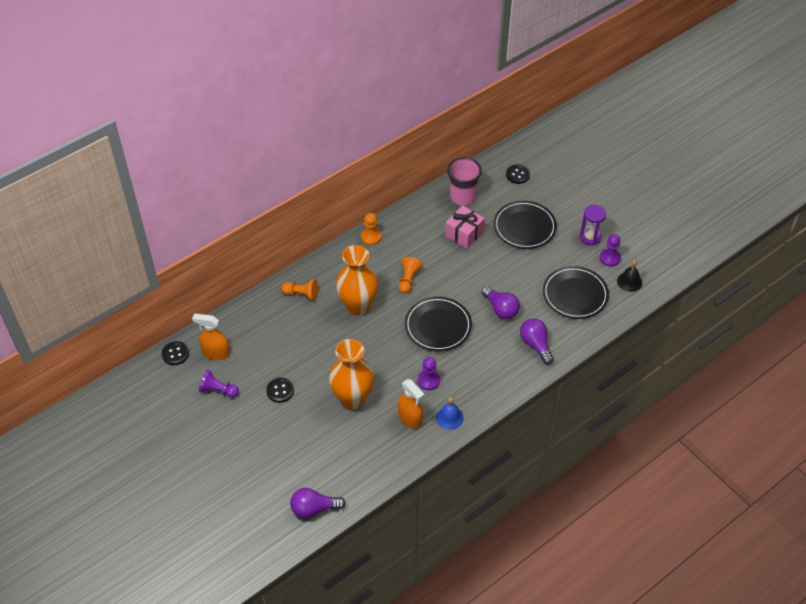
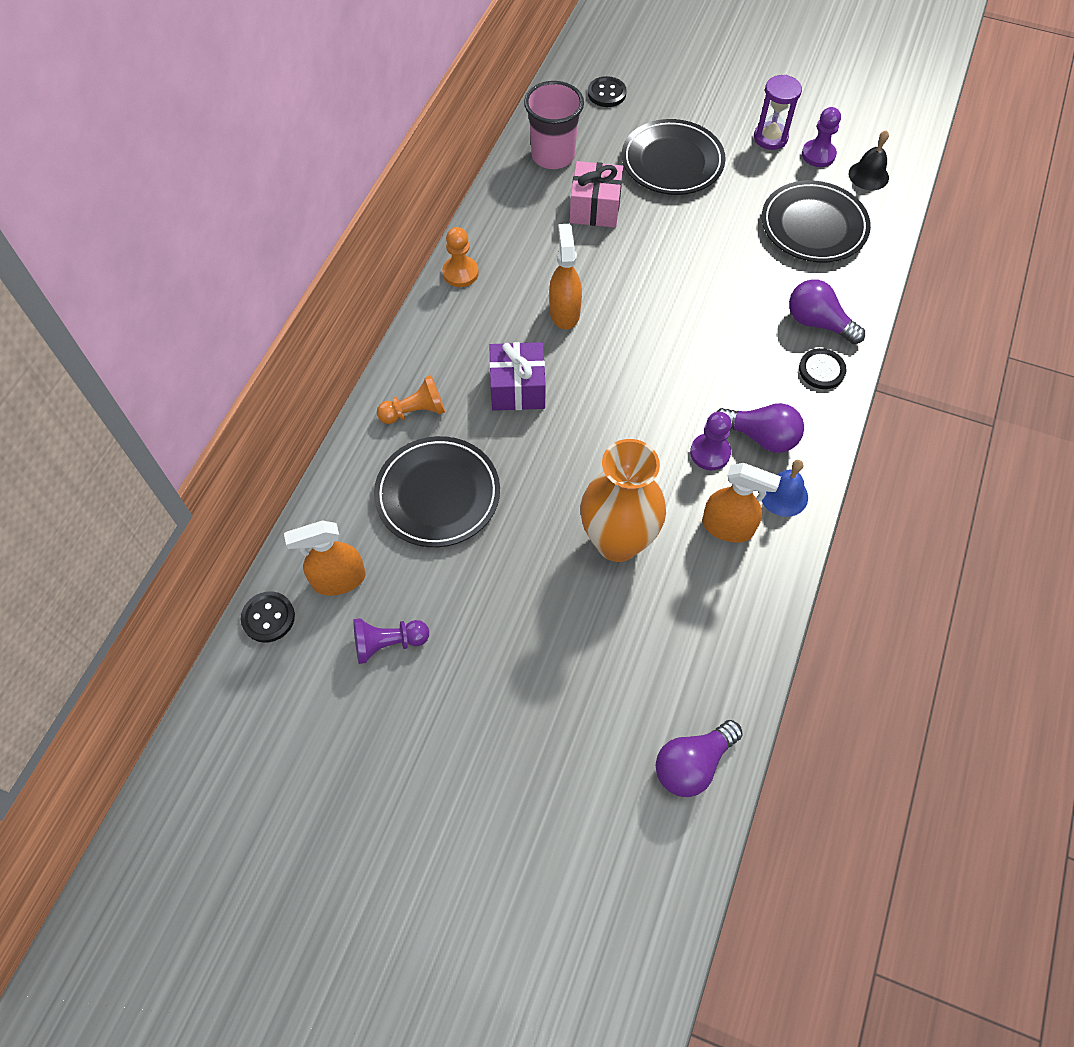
camera: 30 degrees left, 10 degrees up
black button [266,378,294,403] -> black button moved to [799,348,847,389]
orange vase [336,245,378,315] -> purple gift [489,342,546,411]
orange pawn [399,257,422,293] -> orange spray bottle [549,224,582,330]
black plate [405,296,472,352] -> black plate moved to [374,436,500,547]
purple light bulb [481,286,520,319] -> purple light bulb moved to [716,403,804,453]

